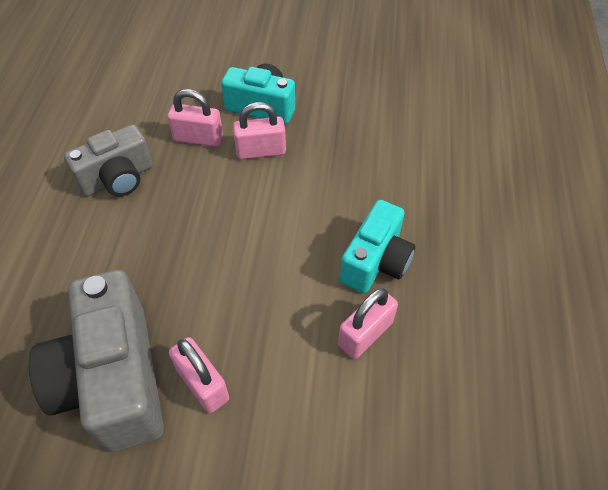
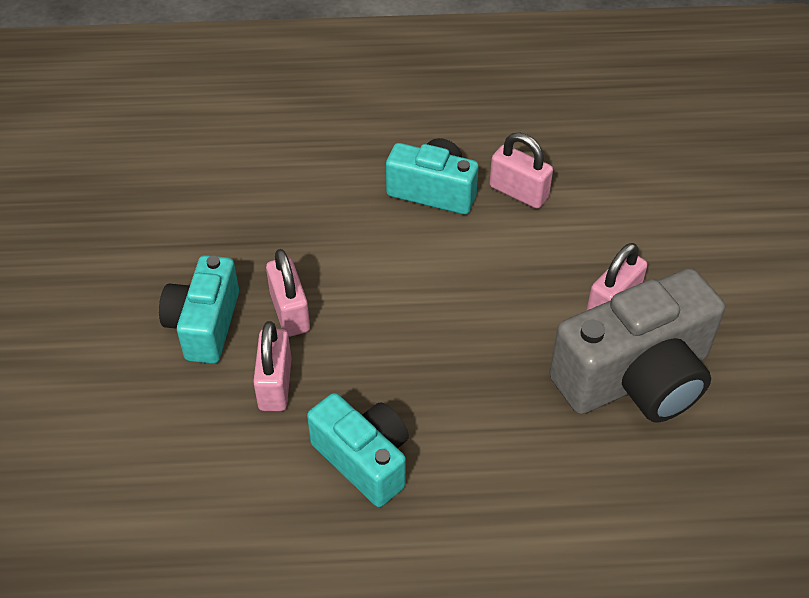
camera: 100 degrees left, 5 degrees down
grey camera [64,124,153,196] -> turquoise camera [307,393,409,507]

